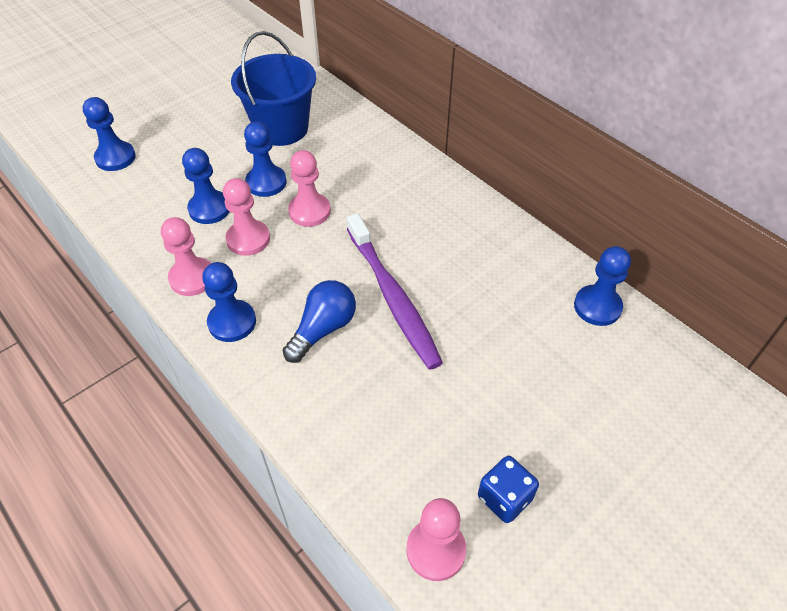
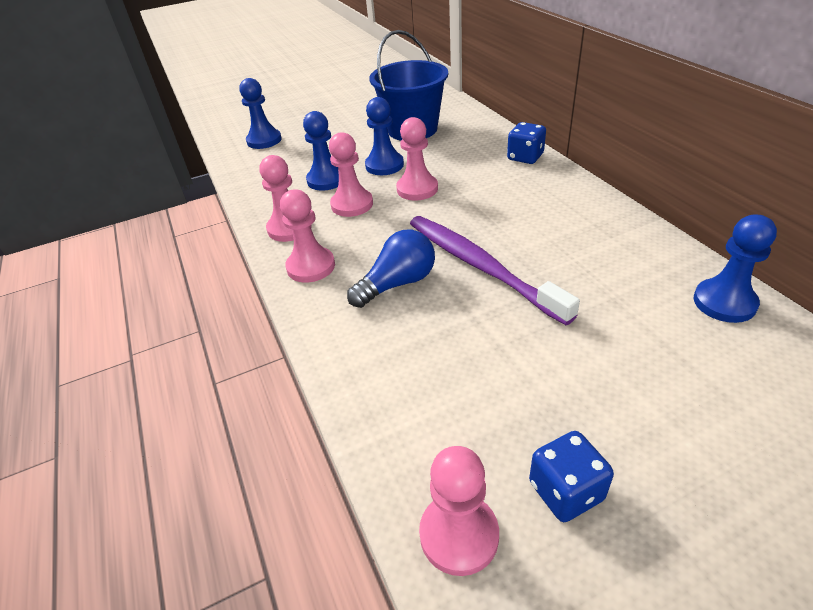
camera: 20 degrees right, 10 degrees down
blue pawn [202,262,256,342] -> pink pawn [280,189,335,283]
purple toothbrush [347,213,443,370] -> purple toothbrush turned 150 degrees clockwise [410,216,580,325]
none -> blue dice [507,122,546,164]

